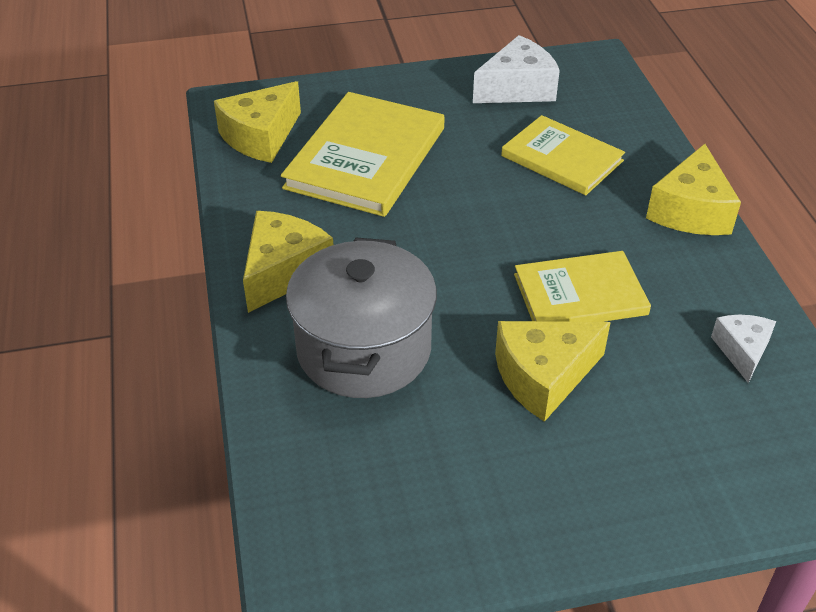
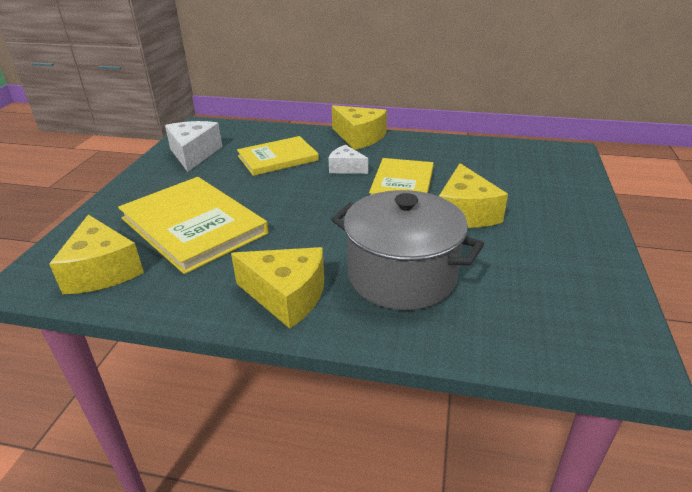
camera: 65 degrees left, 10 degrees down
yellow cheese [243,211,333,313] -> yellow cheese turned 150 degrees clockwise [231,247,324,329]
white cheese [711,315,776,383] -> white cheese moved to [329,145,368,174]

